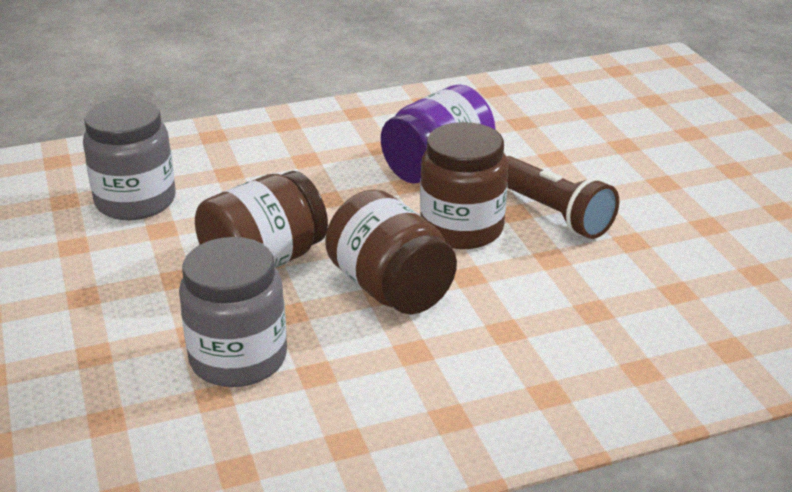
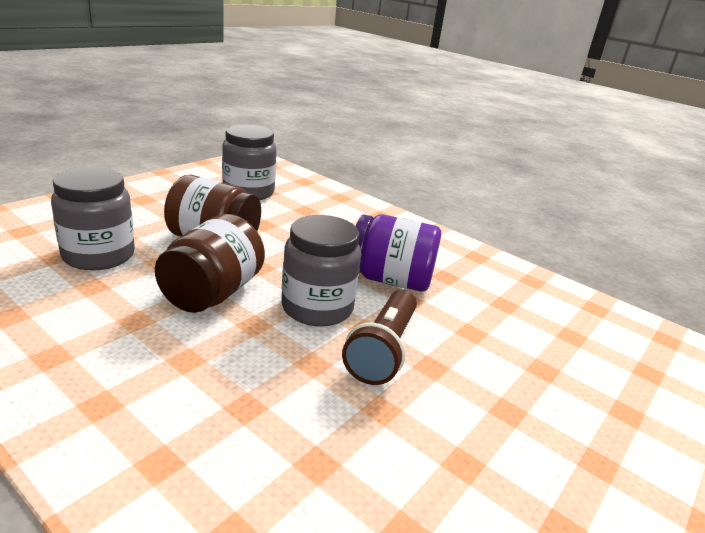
camera: 55 degrees right, 5 degrees down
brown jar [420,122,508,249] -> grey jar [281,215,361,326]

